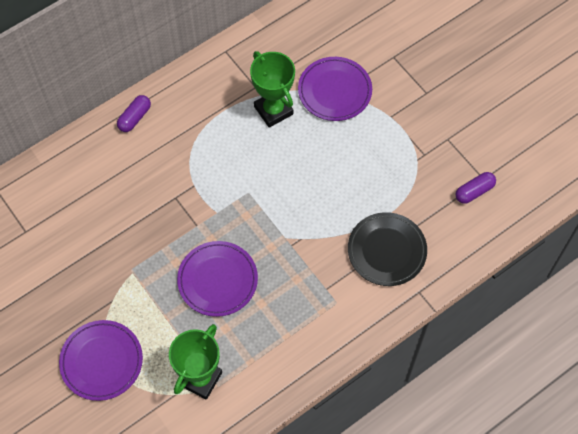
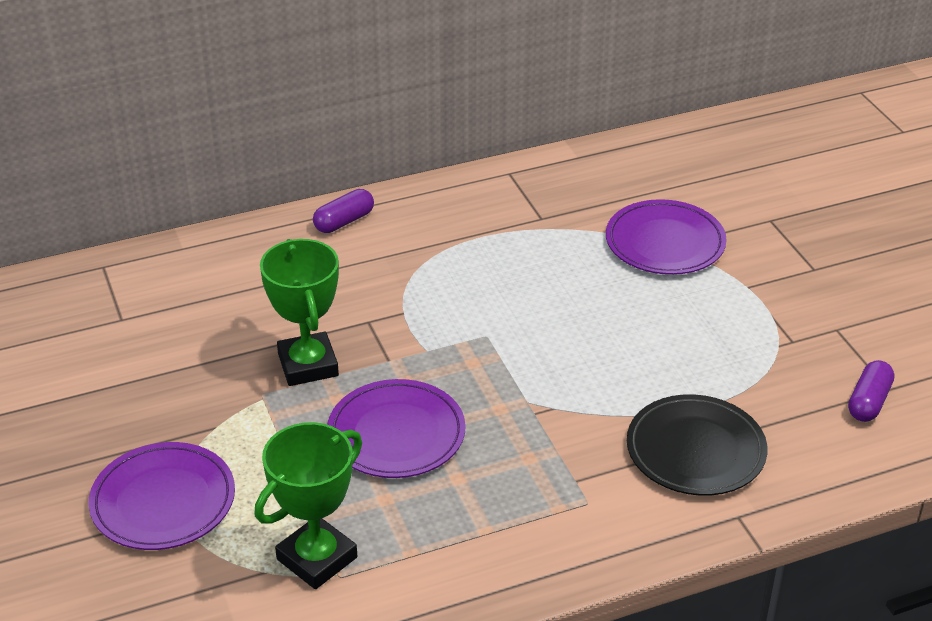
camera: 15 degrees right, 25 degrees down
green trophy [250,51,295,128] -> green trophy moved to [260,239,339,386]
purple capsule [456,172,496,204] -> purple capsule turned 45 degrees counterclockwise [848,360,894,422]

